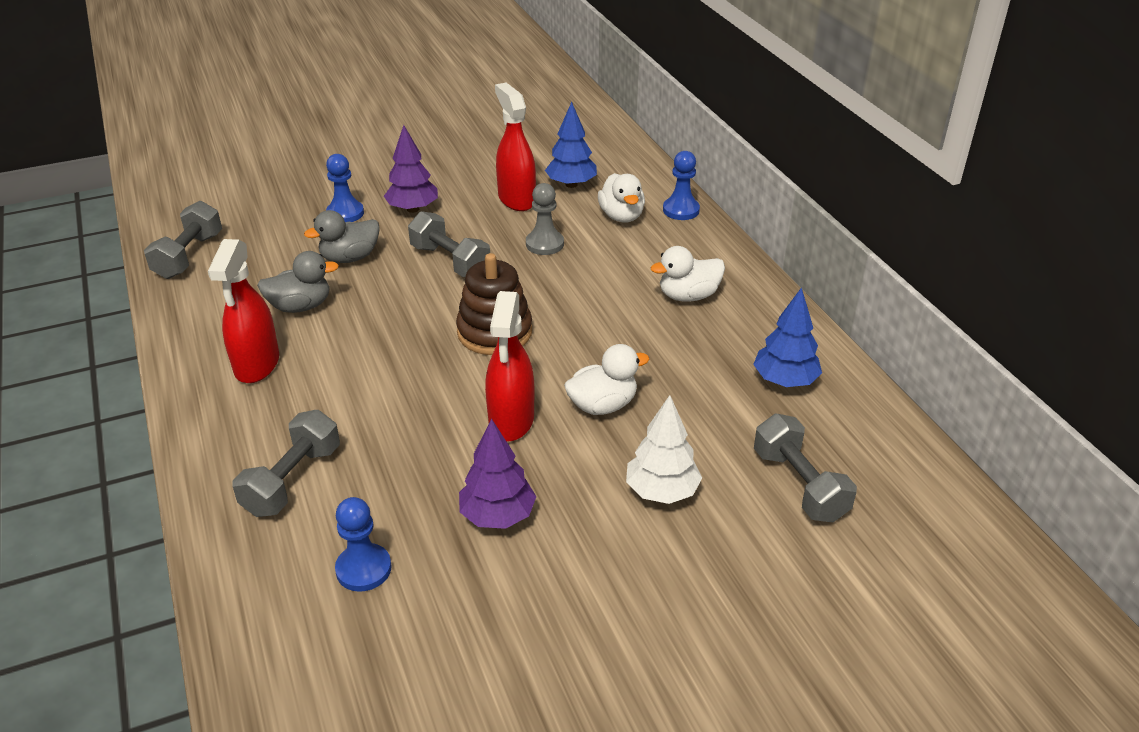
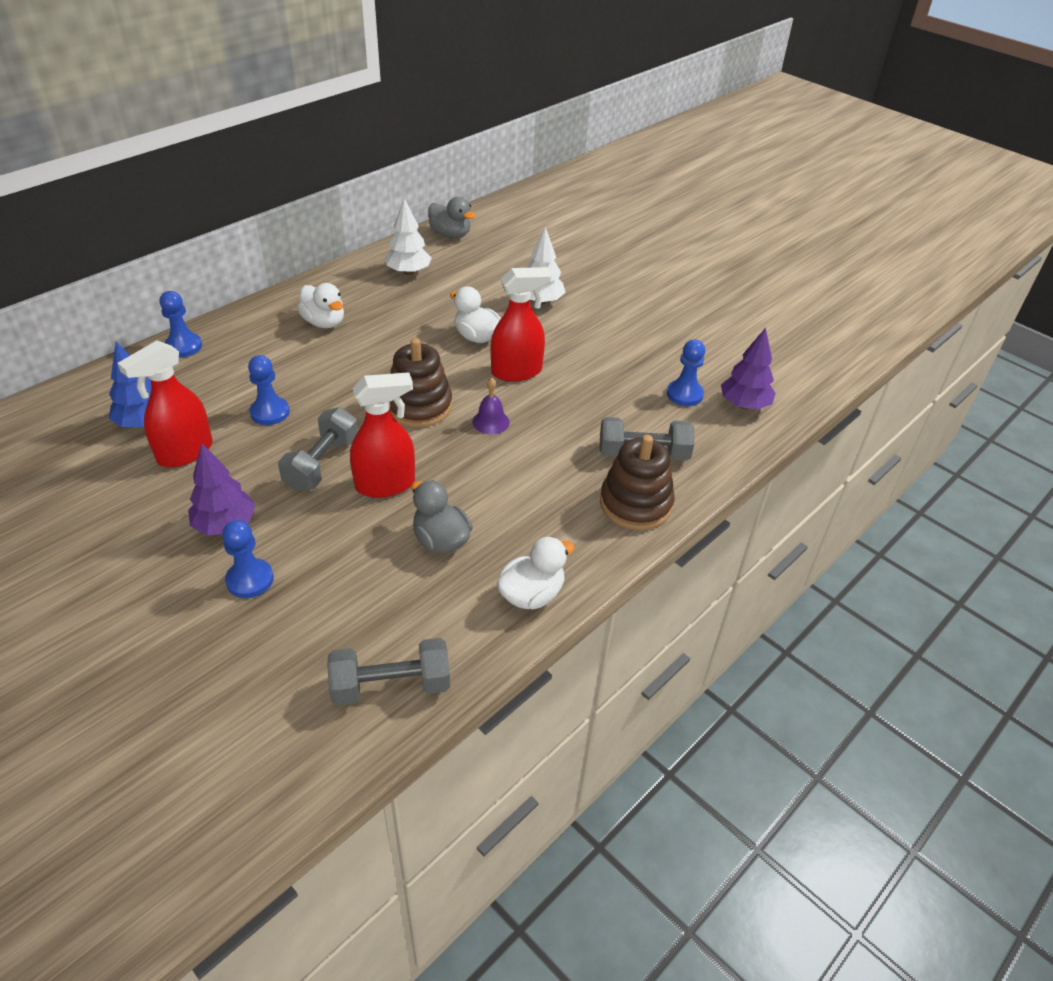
camera: 115 degrees left, 5 degrees up
red spray bottle [208,239,279,383] -> red spray bottle moved to [350,372,415,498]
grey duck [304,210,380,263] -> grey duck moved to [428,197,475,238]
purple tree [459,419,537,529] -> purple tree moved to [721,328,776,410]
grey pawn [526,183,564,255] -> blue pawn [248,355,290,425]
white duck [598,173,645,222] -> white duck moved to [497,537,575,609]
blue tree [753,287,822,387] -> white tree [385,198,432,275]
grey dumbbell [754,414,857,522] -> none
none -> purple bell [472,377,509,434]
none -> brown stacking toy [600,435,675,530]

